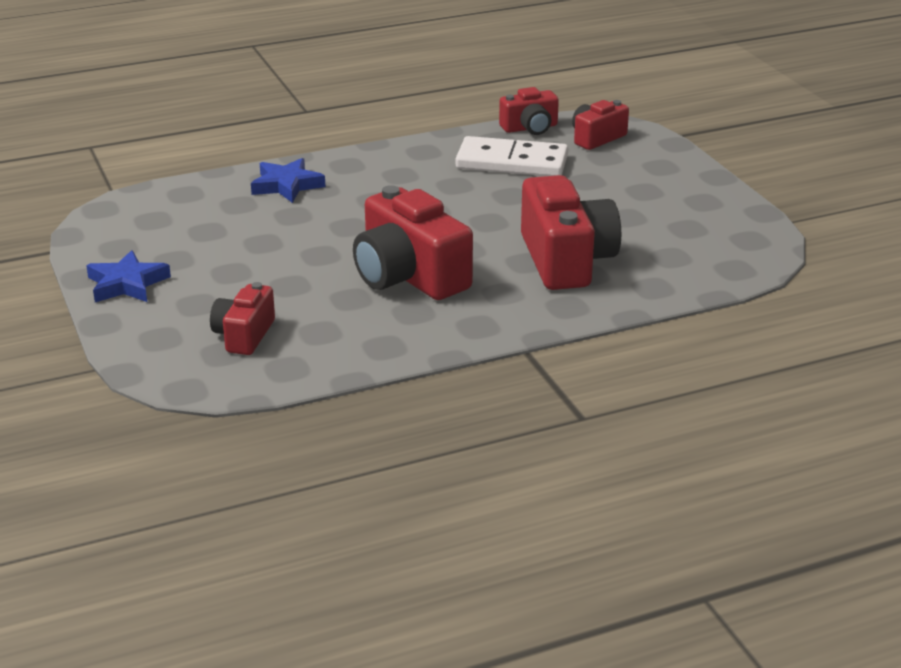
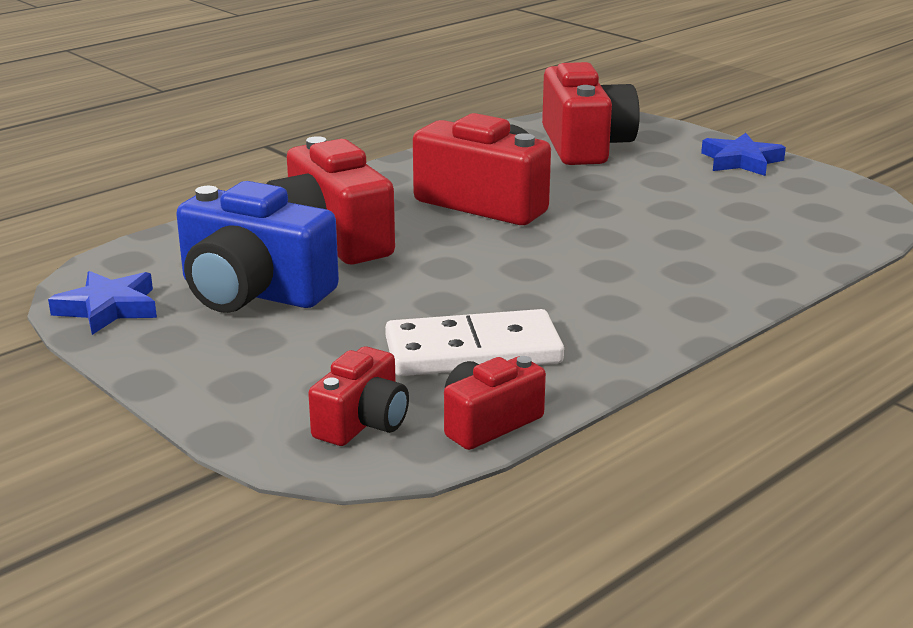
camera: 160 degrees right, 5 degrees down
red camera [210,282,275,355] -> red camera [542,62,640,165], size x1.80
blue star [251,158,325,203] -> blue star moved to [48,271,157,335]
none -> blue camera [176,181,339,313]

